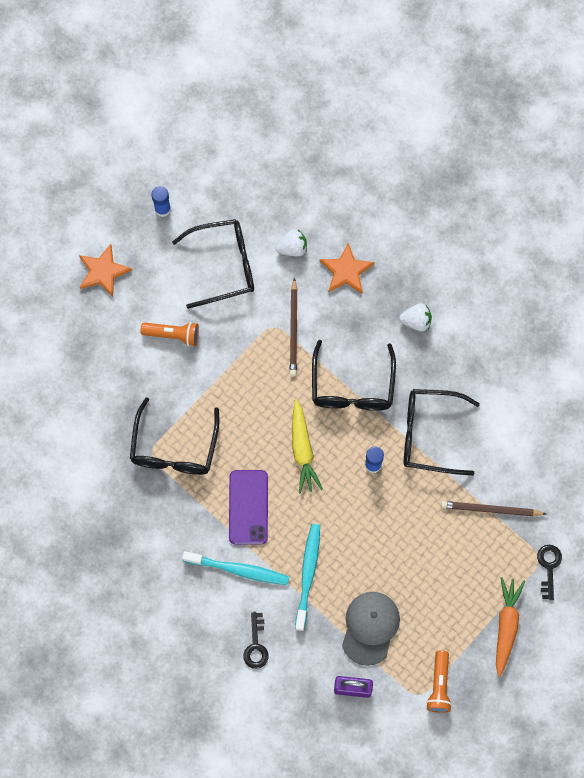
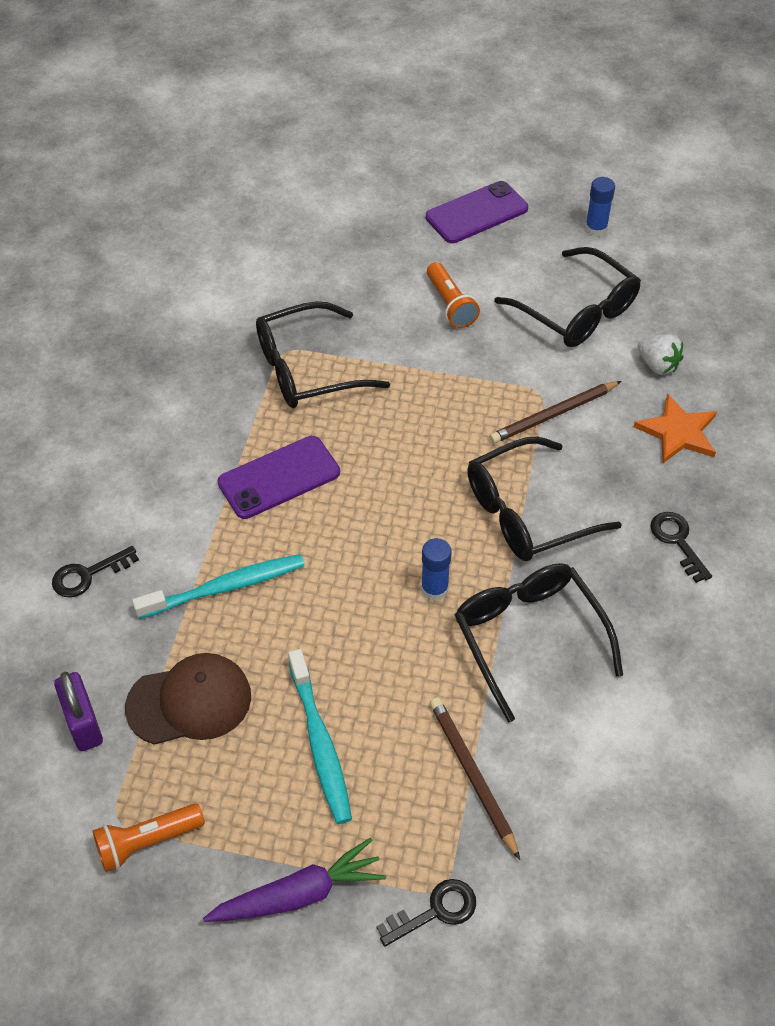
camera: 60 degrees right, 20 degrees down
orange star [79,244,132,297] -> purple phone [426,181,528,243]
turquoise toothbrush [182,551,289,585] -> turquoise toothbrush moved to [288,649,352,824]
yellow carrot [292,399,323,494] -> none
grey cap [342,592,400,666] -> brown cap [125,653,251,745]
white strawberry [399,303,432,331] -> black key [650,512,712,583]
orange carrot [496,577,525,677] -> purple carrot [203,838,386,922]

